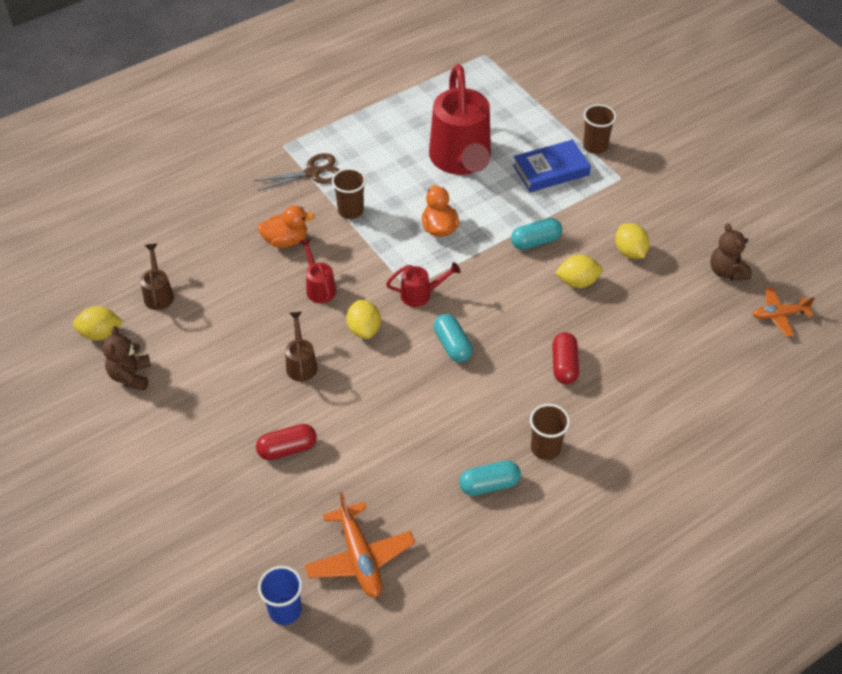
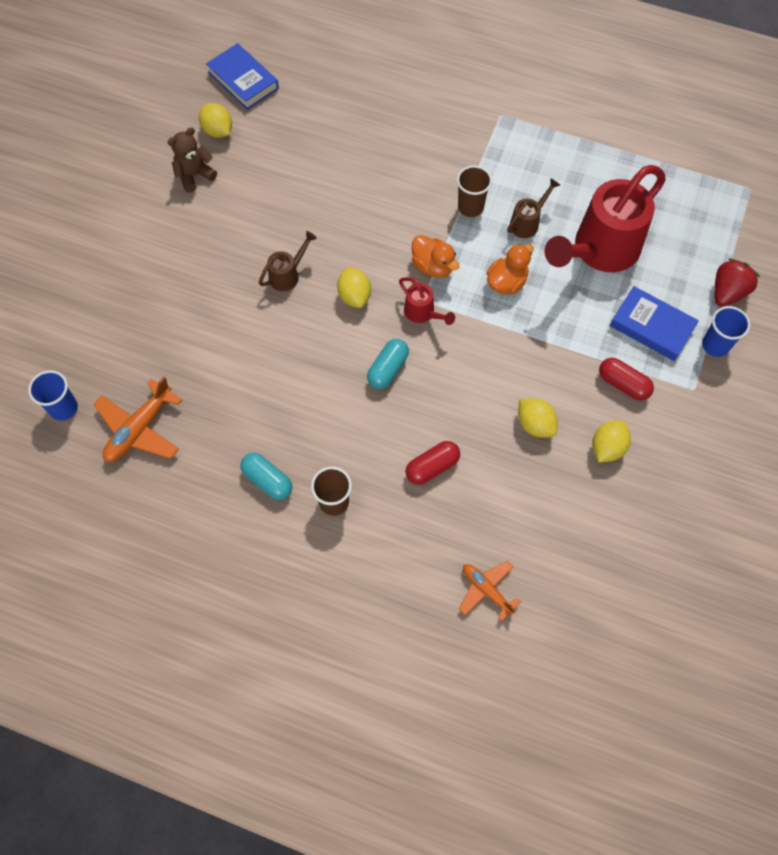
camera: 55 degrees right, 15 degrees up
brown watering can [140,244,174,310] -> brown watering can moved to [507,178,560,238]
brown scissors [254,153,340,191] -> none
red capsule [256,424,317,460] -> red capsule moved to [599,358,654,401]
orange duck [258,206,315,248] -> orange duck moved to [412,235,460,278]
red watering can [299,238,336,303] -> none
yellow lemon [346,300,381,339] -> yellow lemon turned 60 degrees counterclockwise [337,267,371,308]
turquoise capsule [511,218,562,250] -> none
brown cup [583,104,616,154] -> blue cup [702,306,750,357]
brown teddy bear [711,223,752,281] -> none
orange plane [752,287,815,337] -> orange plane moved to [459,561,521,622]
none -> blue book [206,43,279,110]
none -> red strawberry [714,258,760,307]

